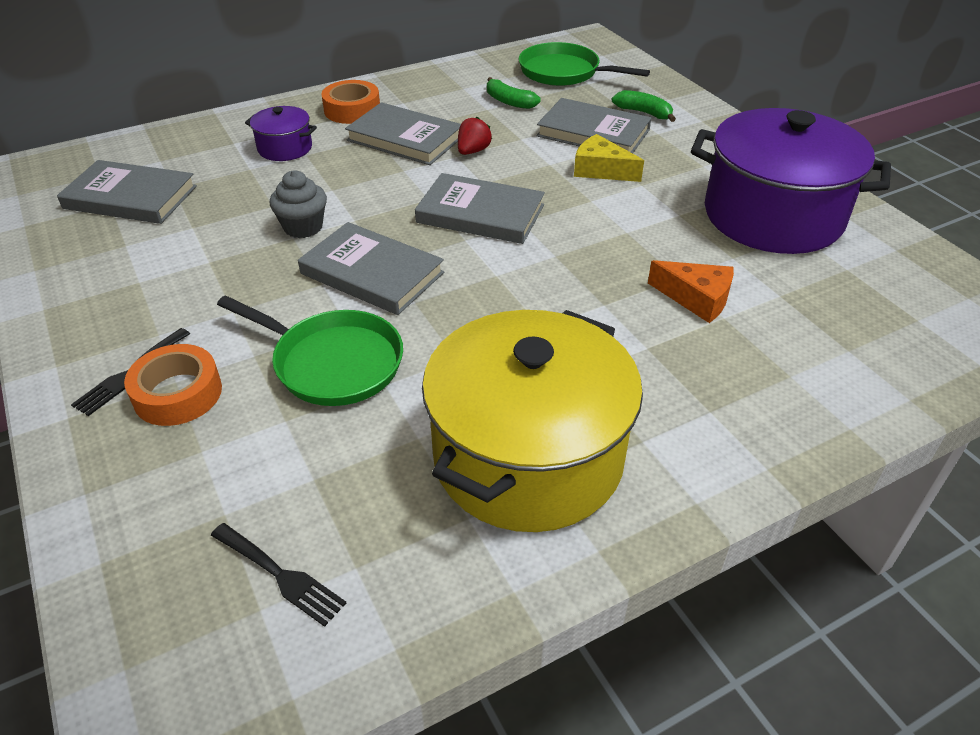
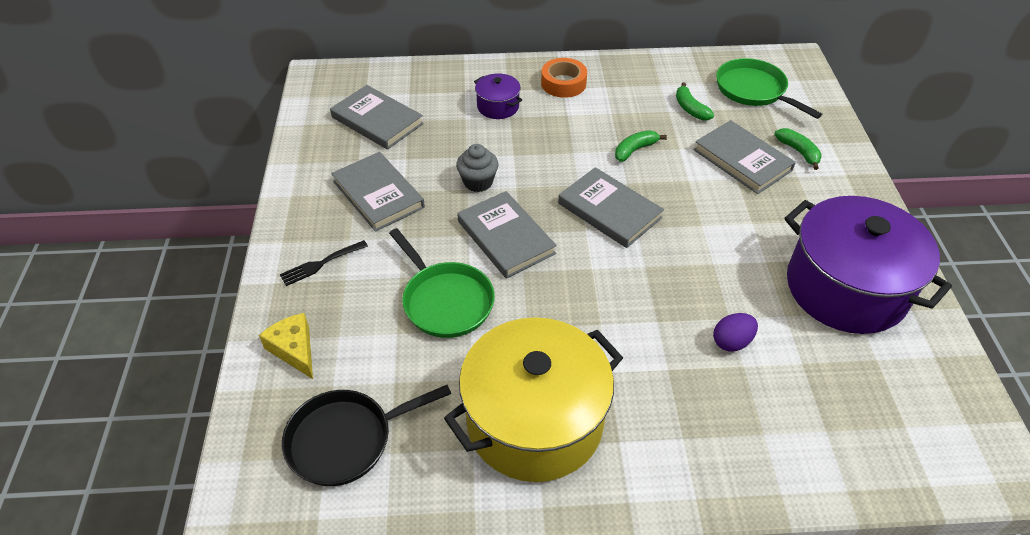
camera: 25 degrees right, 5 degrees up
orange tape [124,344,222,426] -> none
black fork [211,523,346,627] -> black pan [282,385,451,486]
grey book [345,102,461,165] -> grey book moved to [331,152,425,232]
red strawberry [458,117,492,155] -> green banana [615,130,667,162]
yellow cheese [574,134,644,182] -> yellow cheese moved to [259,313,313,379]
orange cheese [648,260,734,323] -> purple egg [713,313,758,352]

